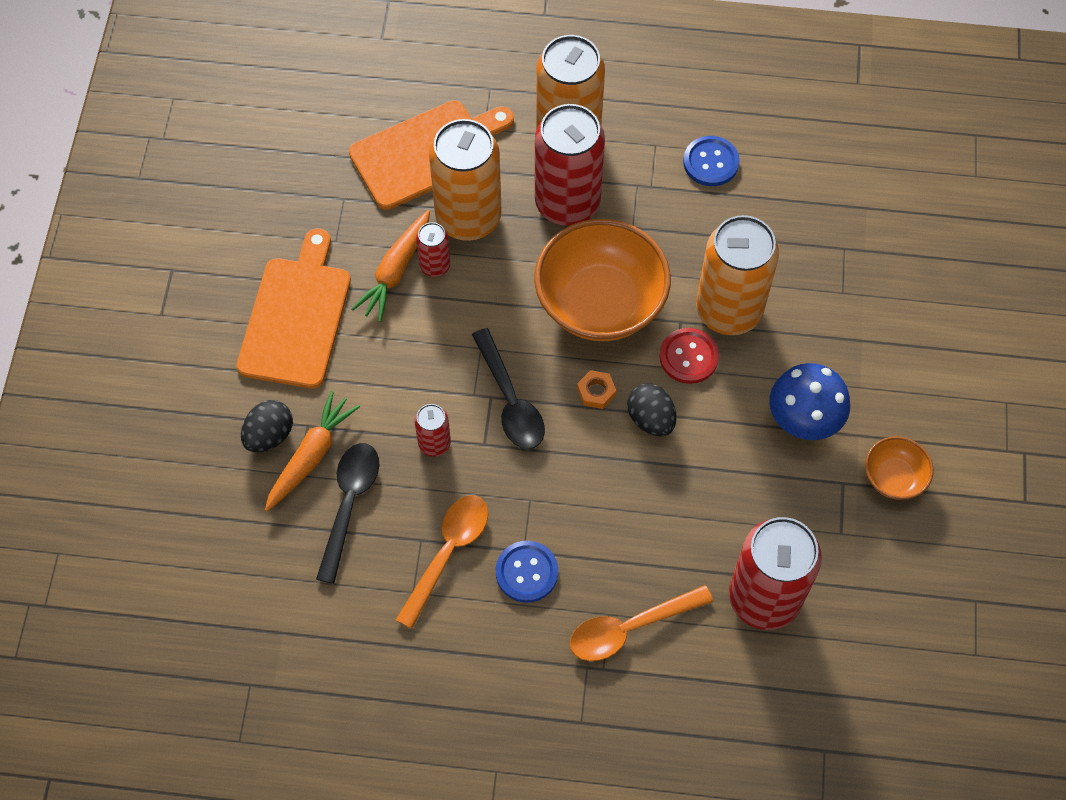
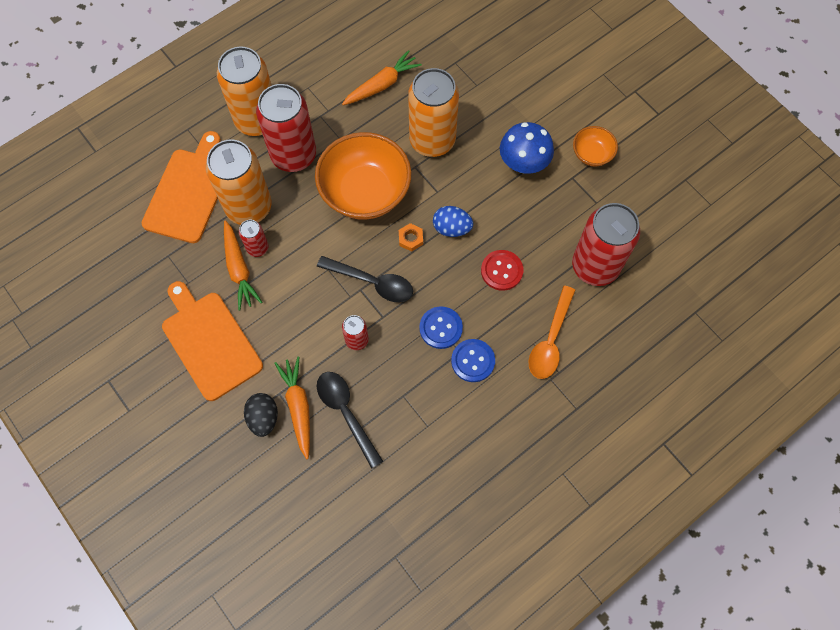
camera: 45 degrees left, 5 degrees up
orange spoon [396,495,488,629] -> none
black egg [627,383,676,437] -> blue egg [433,206,473,237]
red button [659,328,719,384] -> red button moved to [481,250,523,291]
blue button [683,136,740,186] -> blue button moved to [419,306,463,349]
none -> orange carrot [342,50,422,105]

